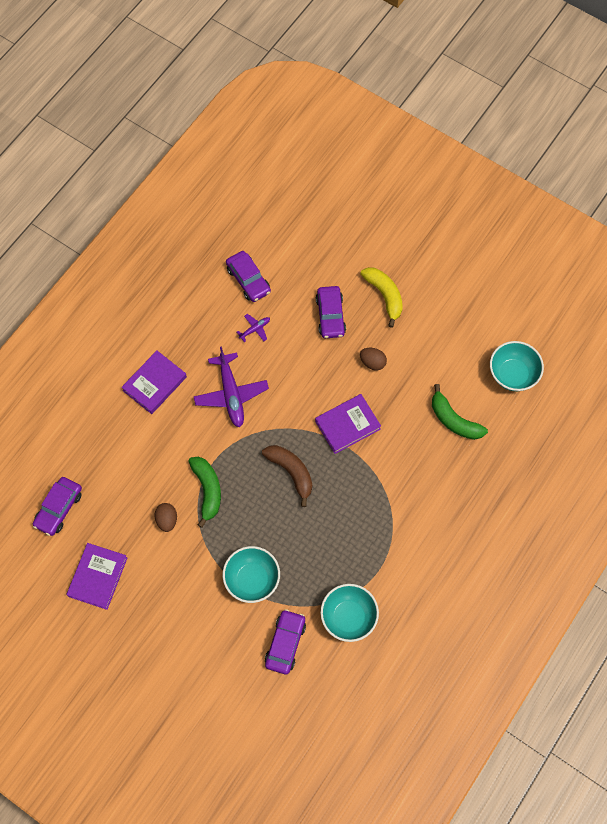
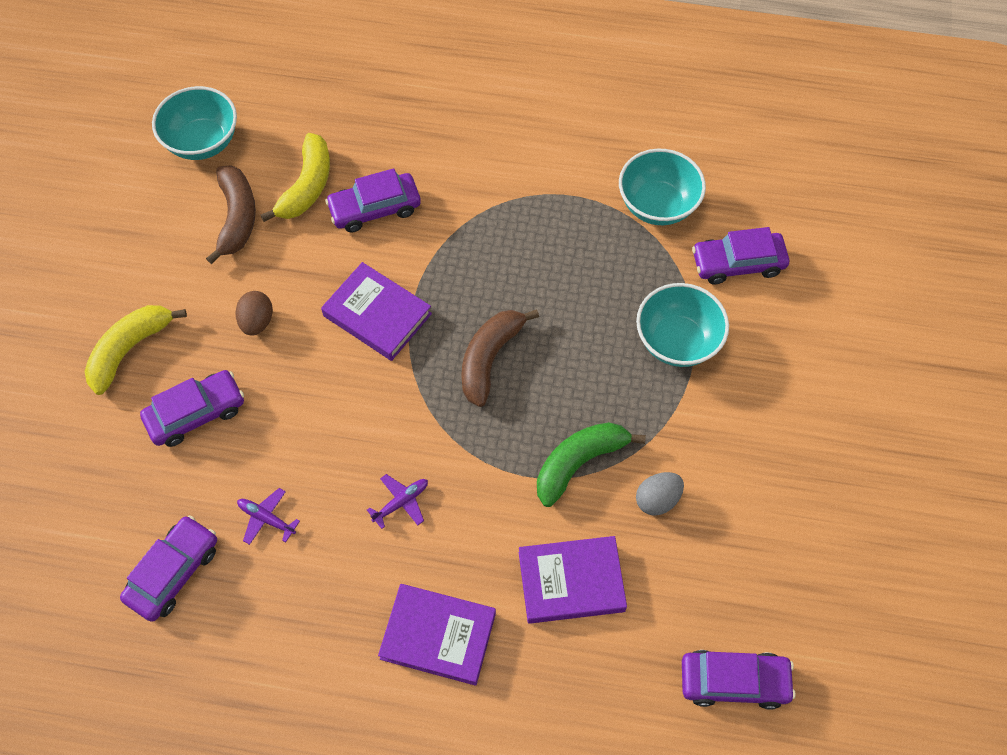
camera: 115 degrees left, 5 degrees down
purple book [67,543,127,610] -> purple book moved to [519,536,627,624]
brown egg [154,503,177,532] -> grey egg [636,472,684,516]
purple plane [194,346,269,428] -> purple plane [367,474,428,529], size x0.47
green banana [432,384,488,440] -> yellow banana [261,133,330,222]
none -> brown banana [206,165,256,264]
none -> purple car [325,168,421,232]

